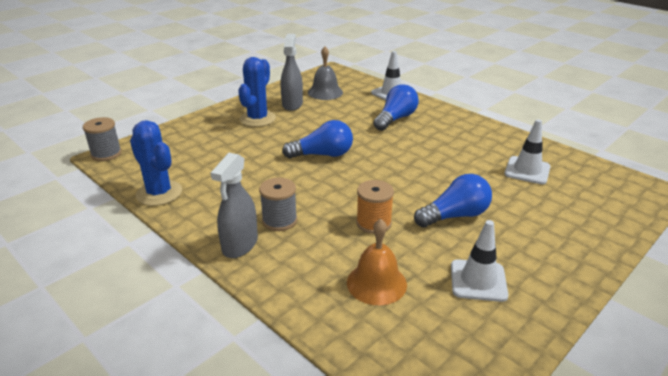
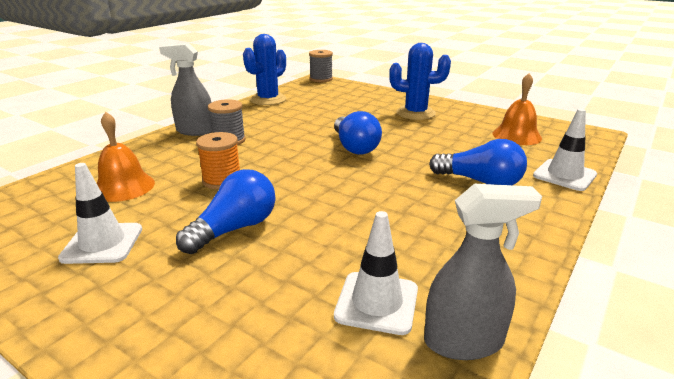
camera: 80 degrees right, 5 degrees down
grey spray bottle [280,34,303,111] -> grey spray bottle moved to [424,184,542,360]
grey bell [308,47,343,100] -> orange bell [493,73,542,145]
blue light bulb [414,174,492,228] -> blue light bulb turned 105 degrees counterclockwise [176,169,275,254]

